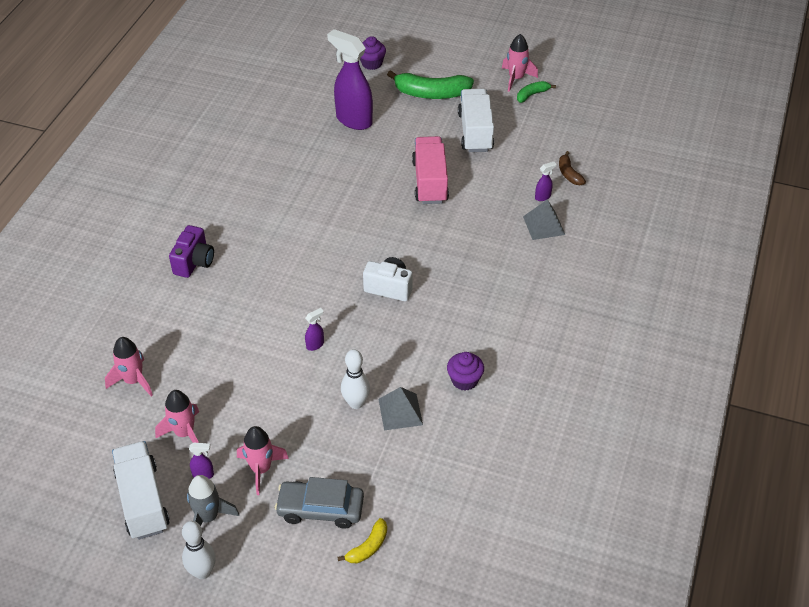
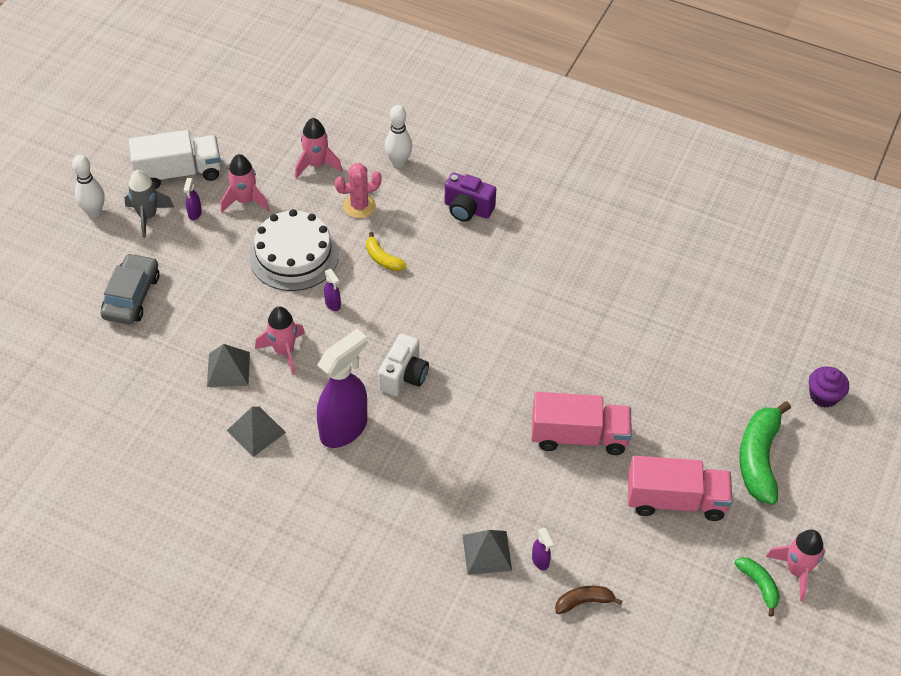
camera: 95 degrees right, 5 degrees up
pink rocket [237,426,289,495] -> pink rocket moved to [255,306,305,375]
purple spray bottle [327,29,373,130] -> purple spray bottle moved to [317,329,367,448]
yellow banana [338,518,387,563] -> yellow banana moved to [366,232,407,271]
white bowling pin [341,349,370,409] -> white bowling pin moved to [385,105,412,167]
purple cupcake [447,352,484,391] -> grey pyramid [227,407,286,457]
white truck [458,89,494,152] -> pink truck [628,456,732,521]
none -> white cake [249,209,339,291]
none -> pink cactus [335,163,382,218]

